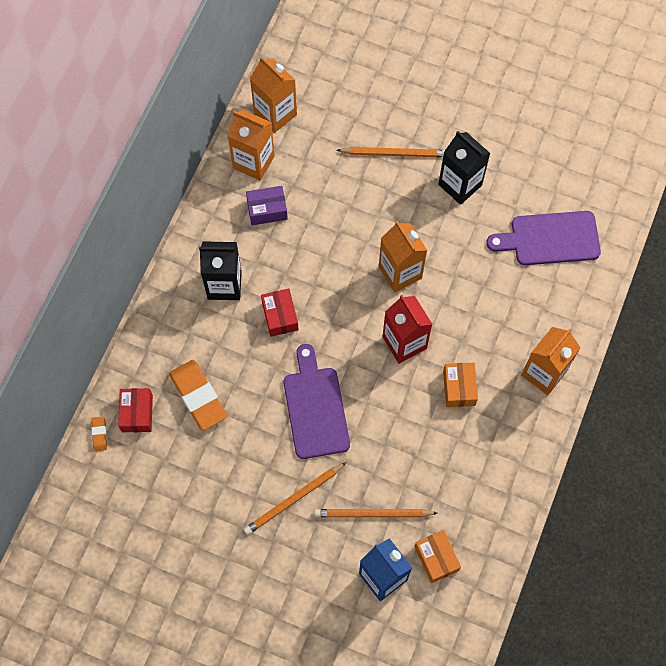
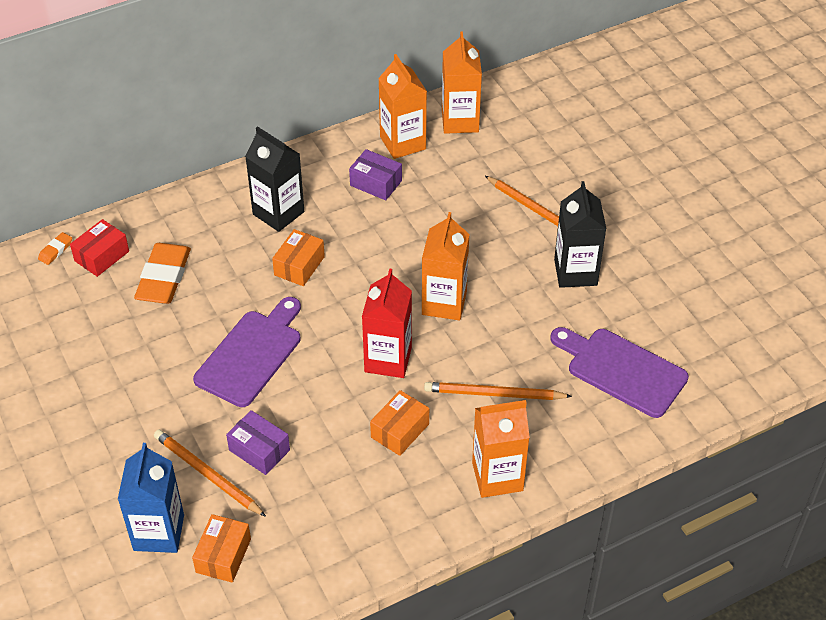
camera: 40 degrees right, 20 degrees down
orange pencil [243,462,346,535] -> orange pencil moved to [424,382,572,400]
red box [261,288,299,337] -> orange box [272,229,325,286]
none -> purple box [226,410,290,475]

